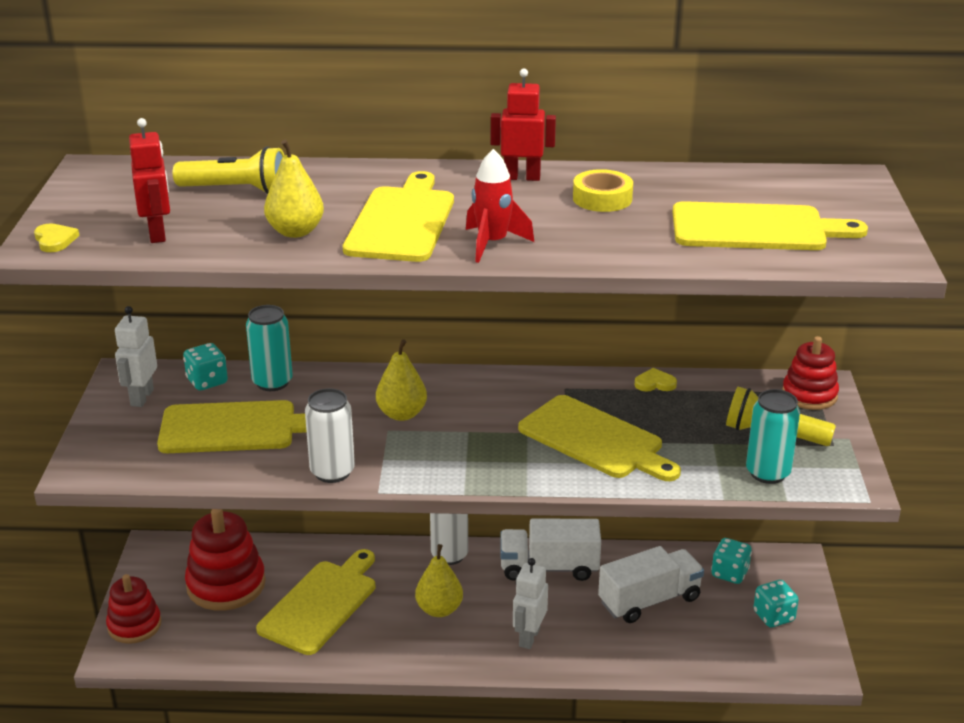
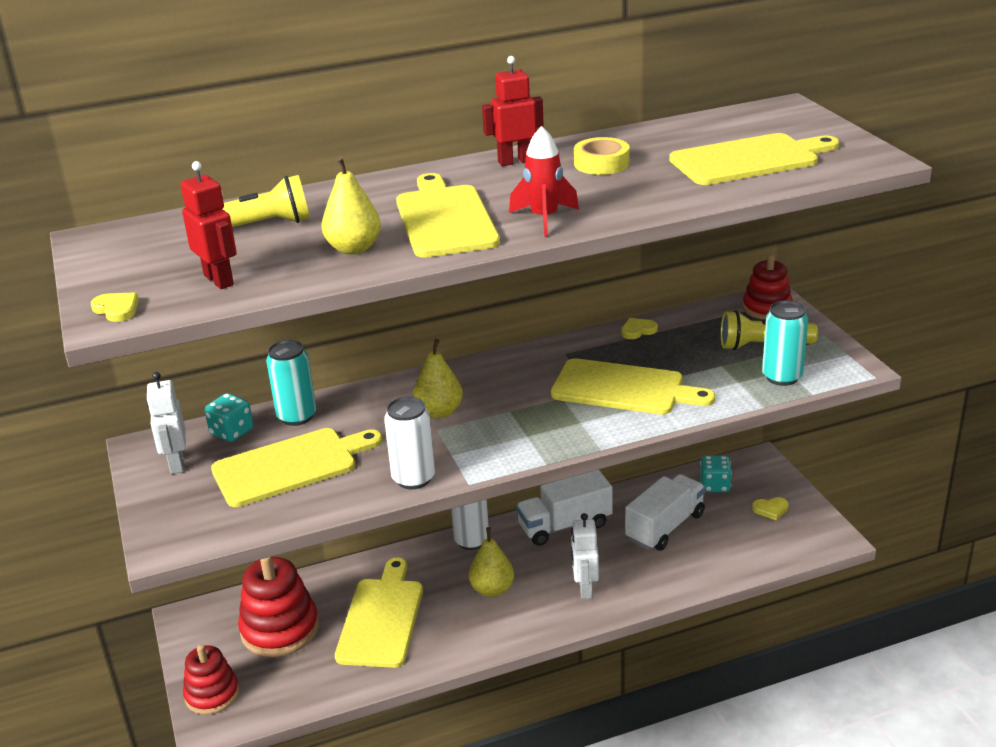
camera: 20 degrees left, 0 degrees up
turquoise dice [753,580,799,628] -> yellow heart [752,497,789,520]

